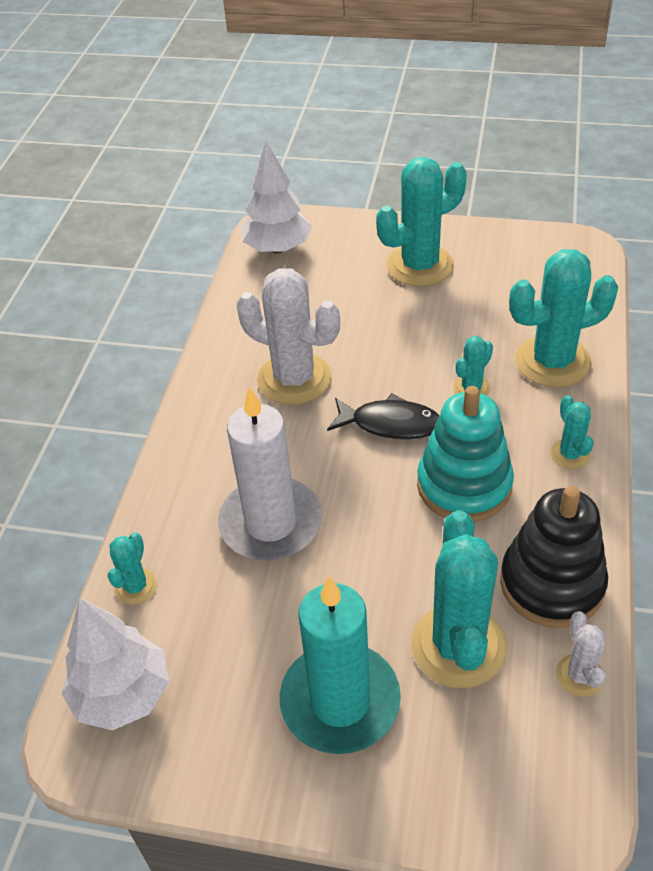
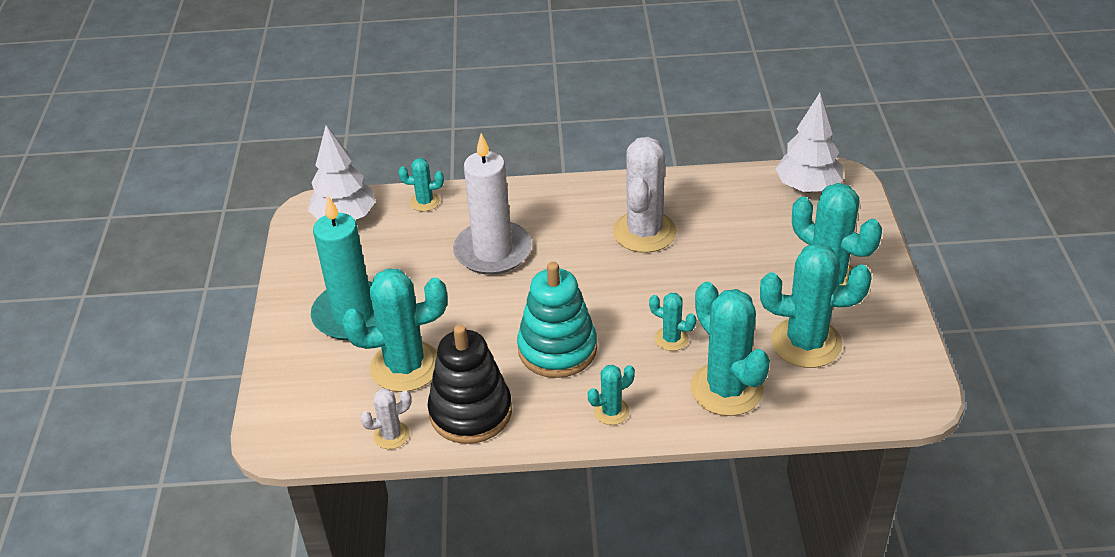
camera: 75 degrees right, 5 degrees down
black fish [327,393,439,440] -> none
none -> turquoise cactus [760,243,871,368]

